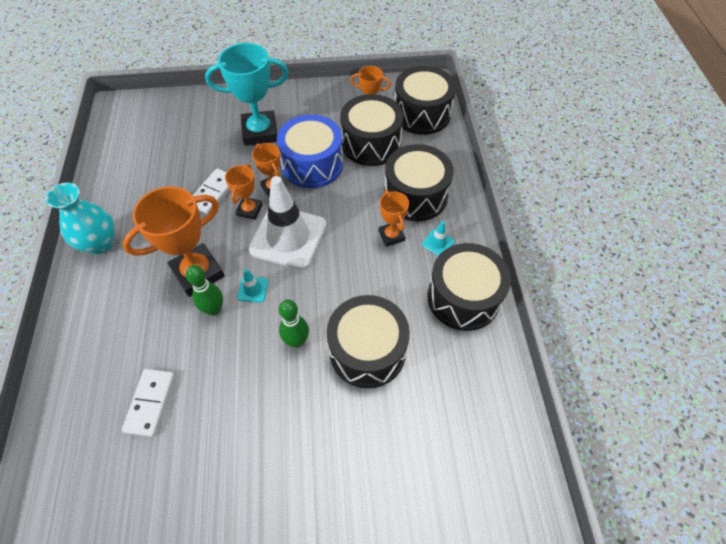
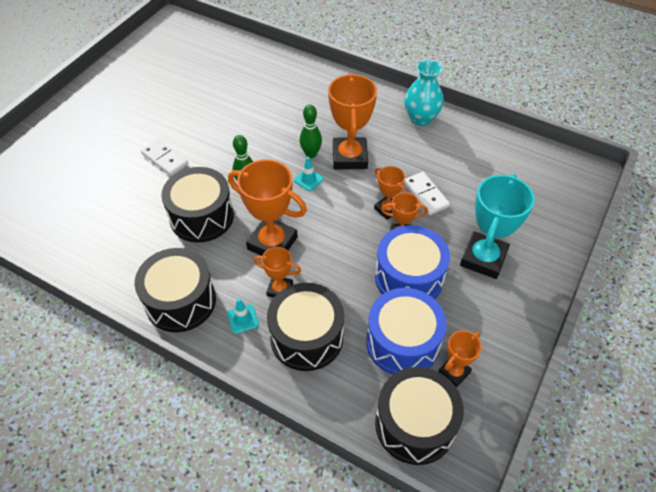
camera: 125 degrees right, 5 degrees down
white domino [122,369,175,437] -> white domino moved to [141,139,188,176]
white traffic cone [249,176,327,270] -> none
black drum [340,94,403,166] -> blue drum [366,288,447,375]
none -> orange trophy [228,159,307,256]

